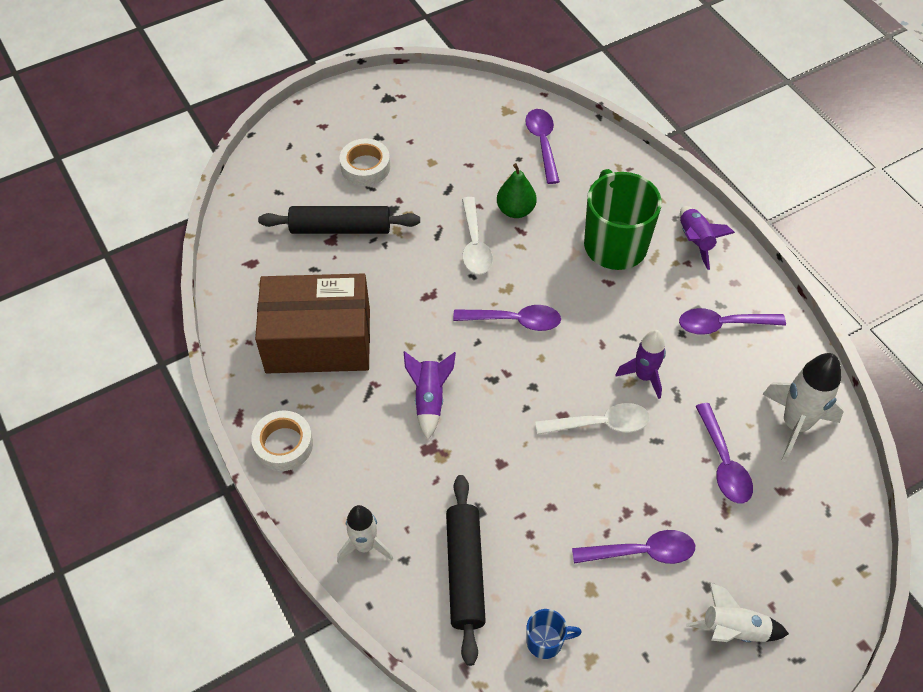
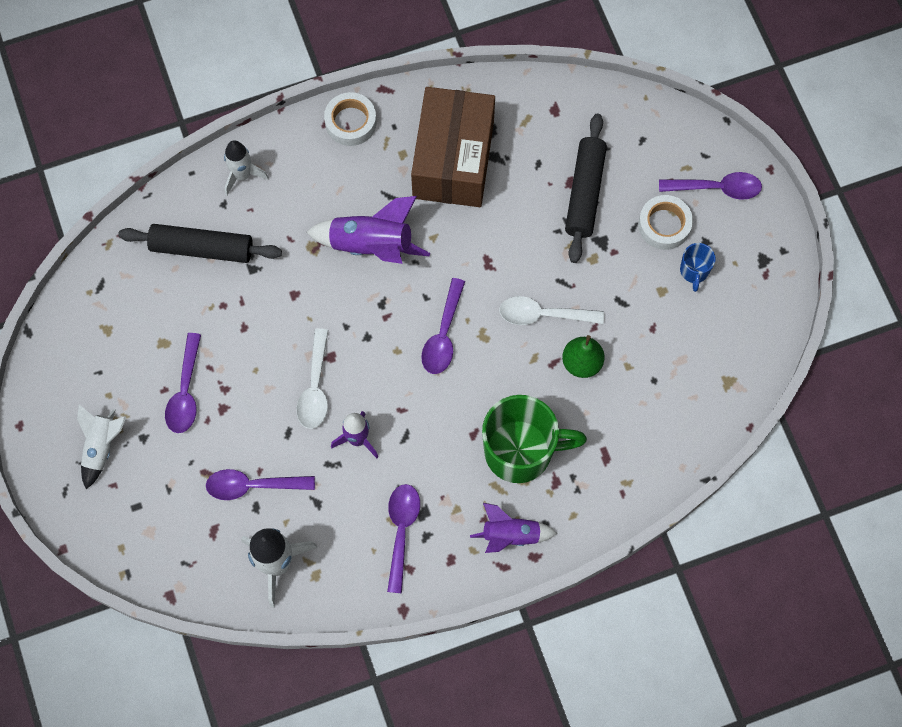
camera: 100 degrees right, 15 degrees up
purple rocket [404,351,456,440] -> purple rocket [306,196,430,264], size x1.53
purple spoon [525,109,560,184] -> purple spoon moved to [659,172,762,200]
blue mug [526,609,582,659] -> blue mug moved to [680,243,716,292]

